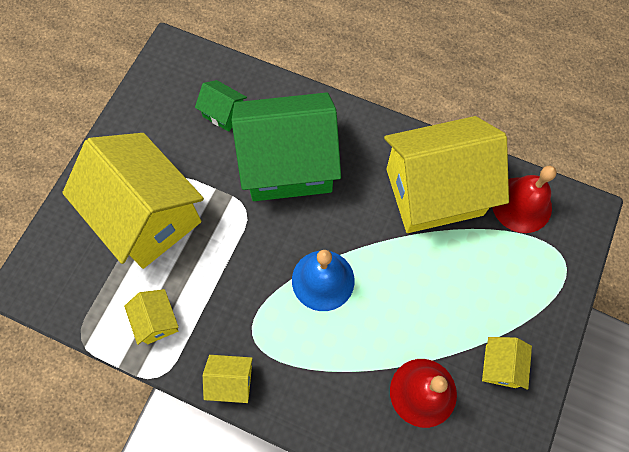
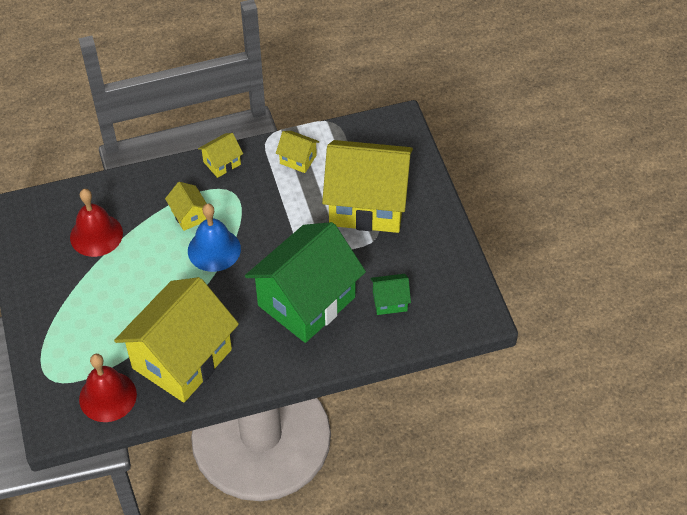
camera: 140 degrees right, 15 degrees down
yellow house [482,337,532,389] -> yellow house moved to [165,182,207,231]

